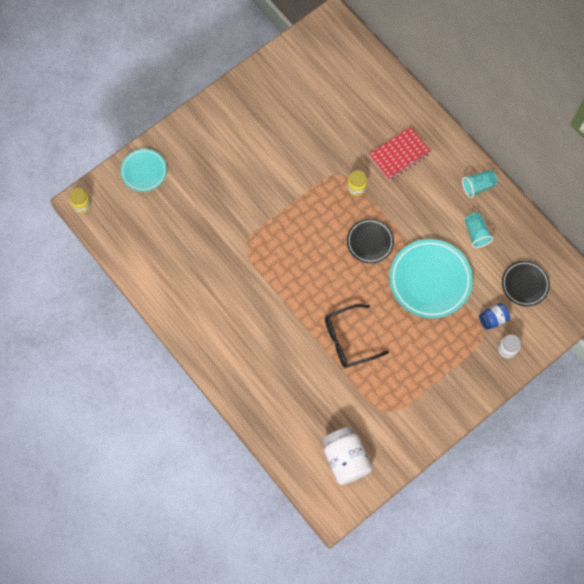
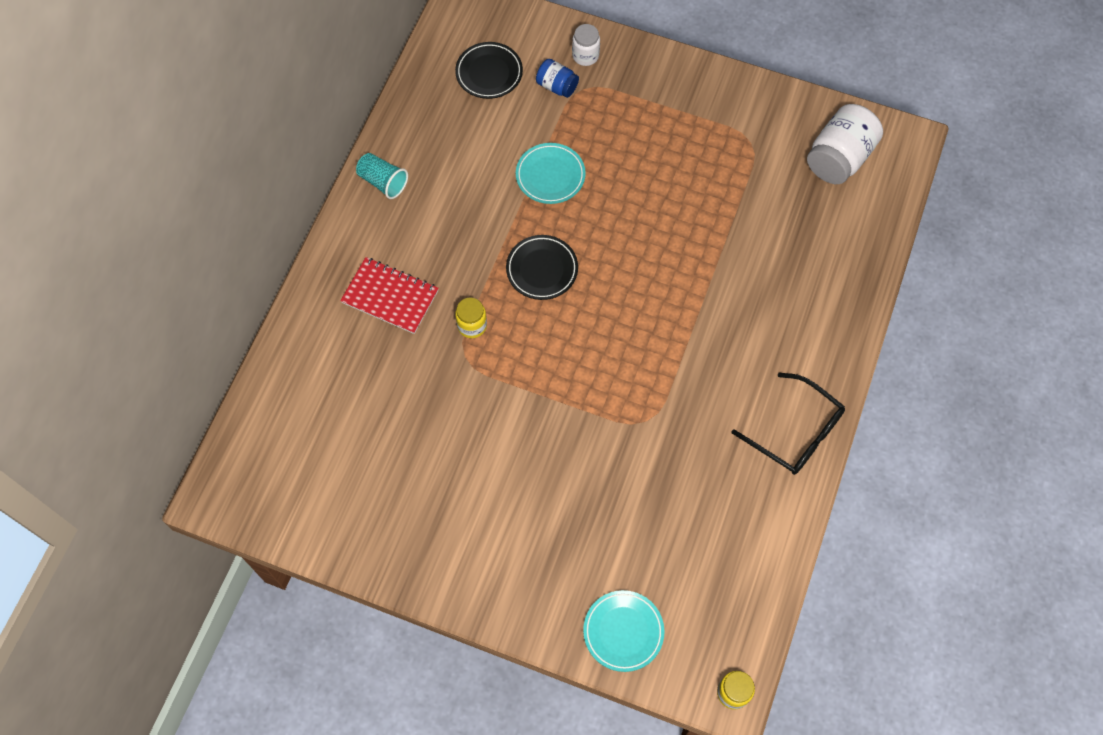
camera: 120 degrees left, 5 degrees down
black glasses [325,304,389,368] -> black glasses moved to [732,372,845,475]
turquoise plate [389,239,473,318] -> turquoise plate [516,143,586,204], size x0.58
turquoise cup [465,213,493,248] -> none

